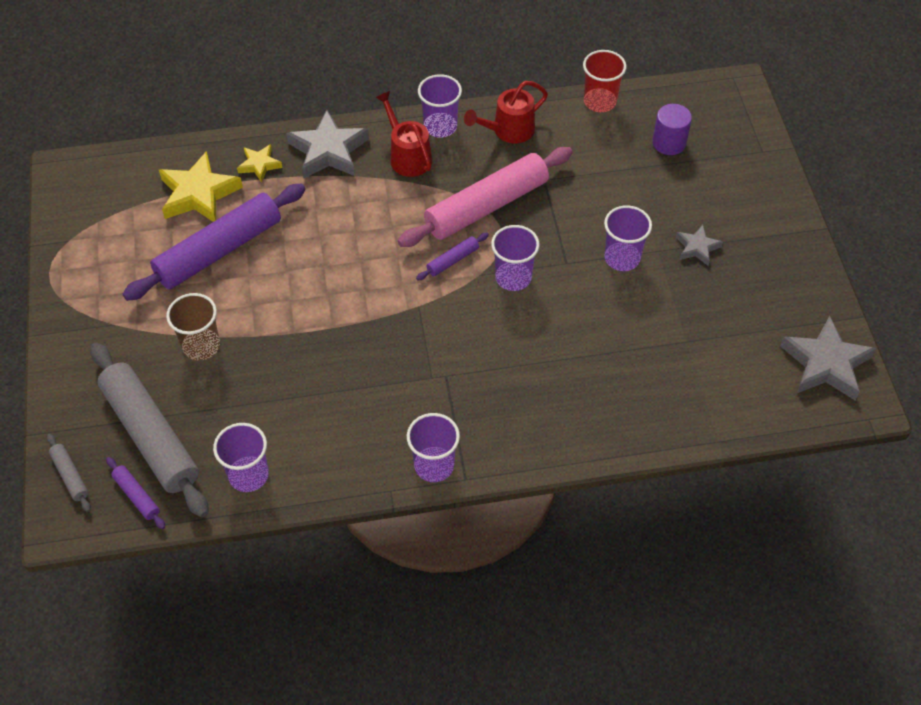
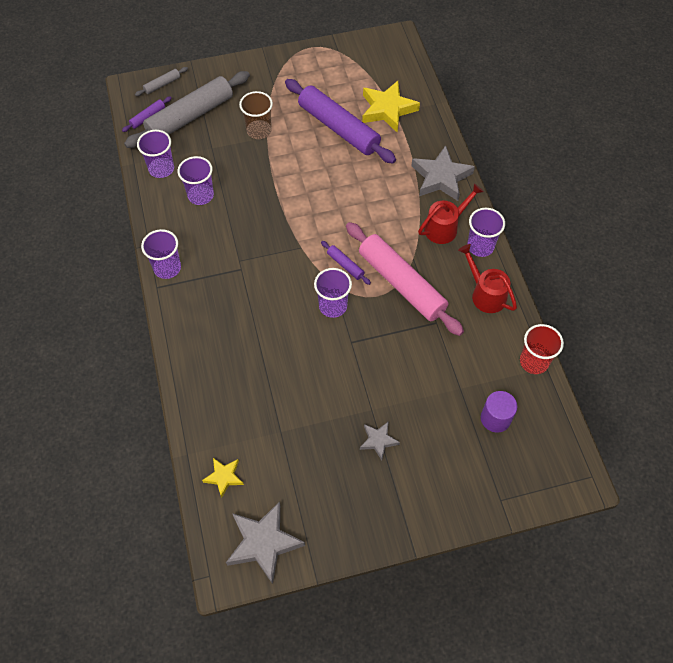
camera: 85 degrees right, 5 degrees up
yellow star [237,144,283,182] -> yellow star moved to [202,458,244,498]
purple cup [604,205,652,271] -> purple cup moved to [177,156,214,205]

